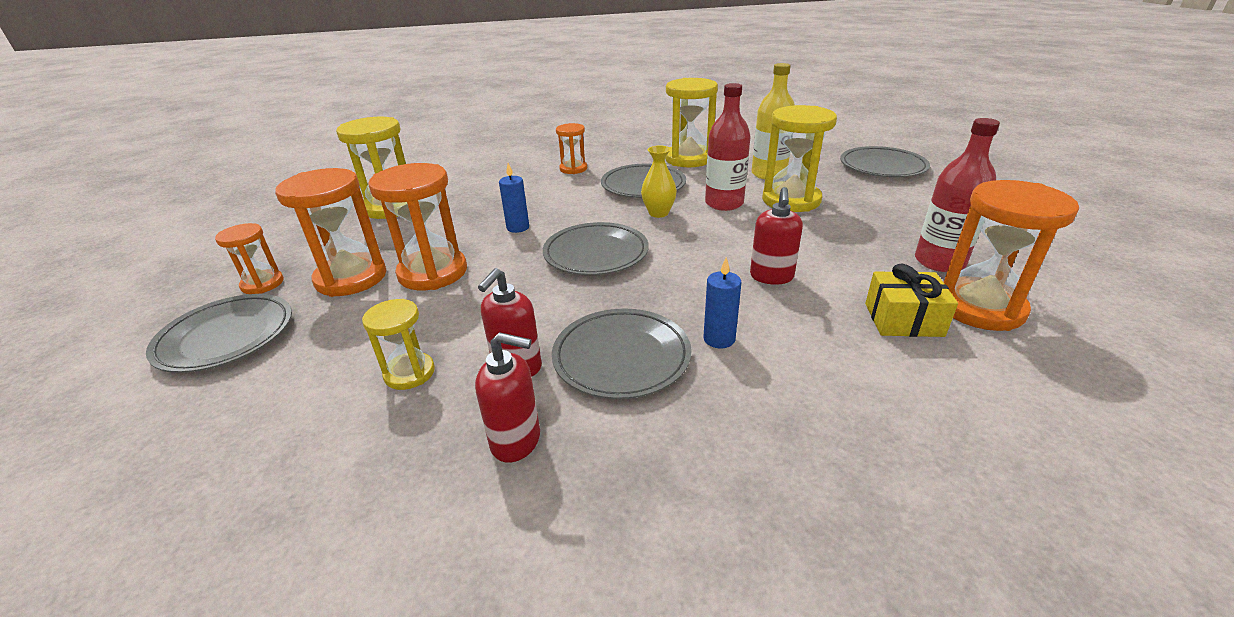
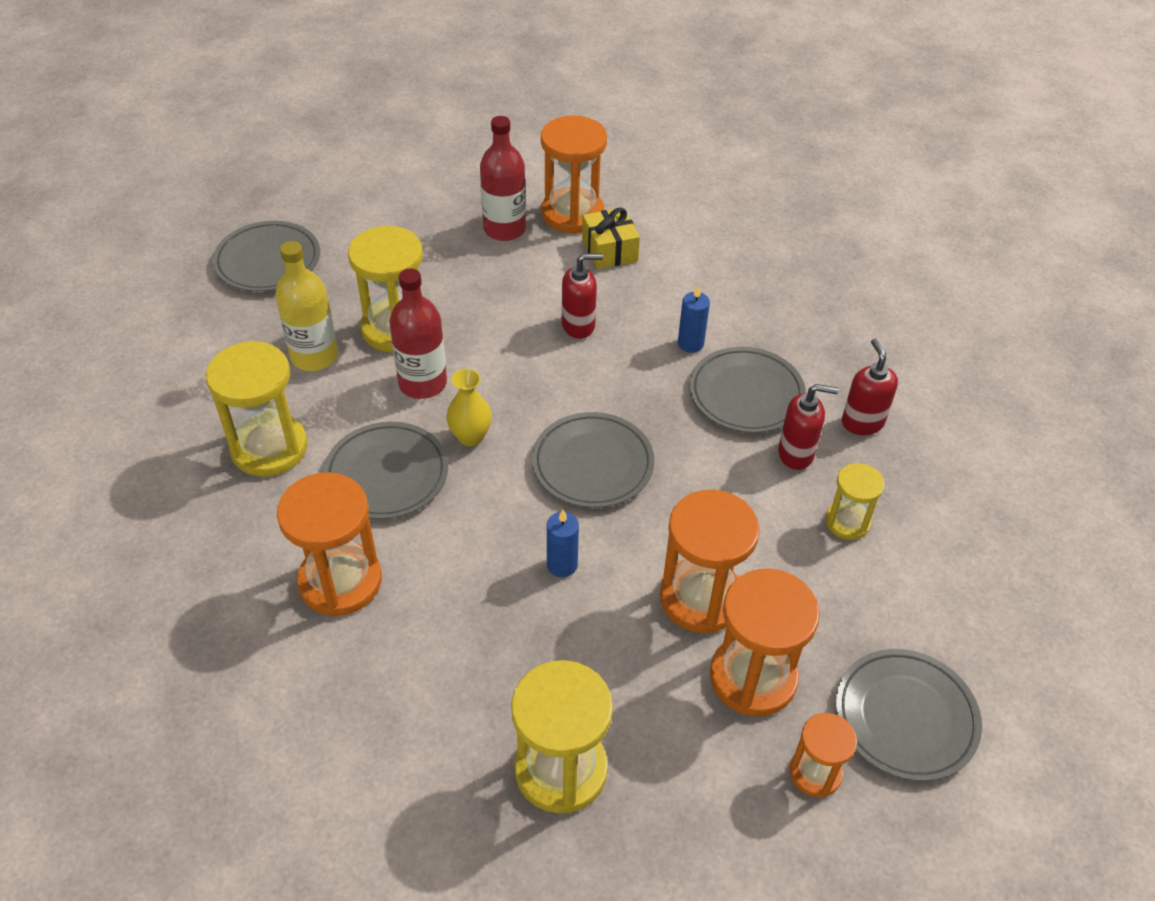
camera: 115 degrees left, 15 degrees up
orange hourglass [556,123,587,174] -> orange hourglass [277,472,382,616], size x1.77

